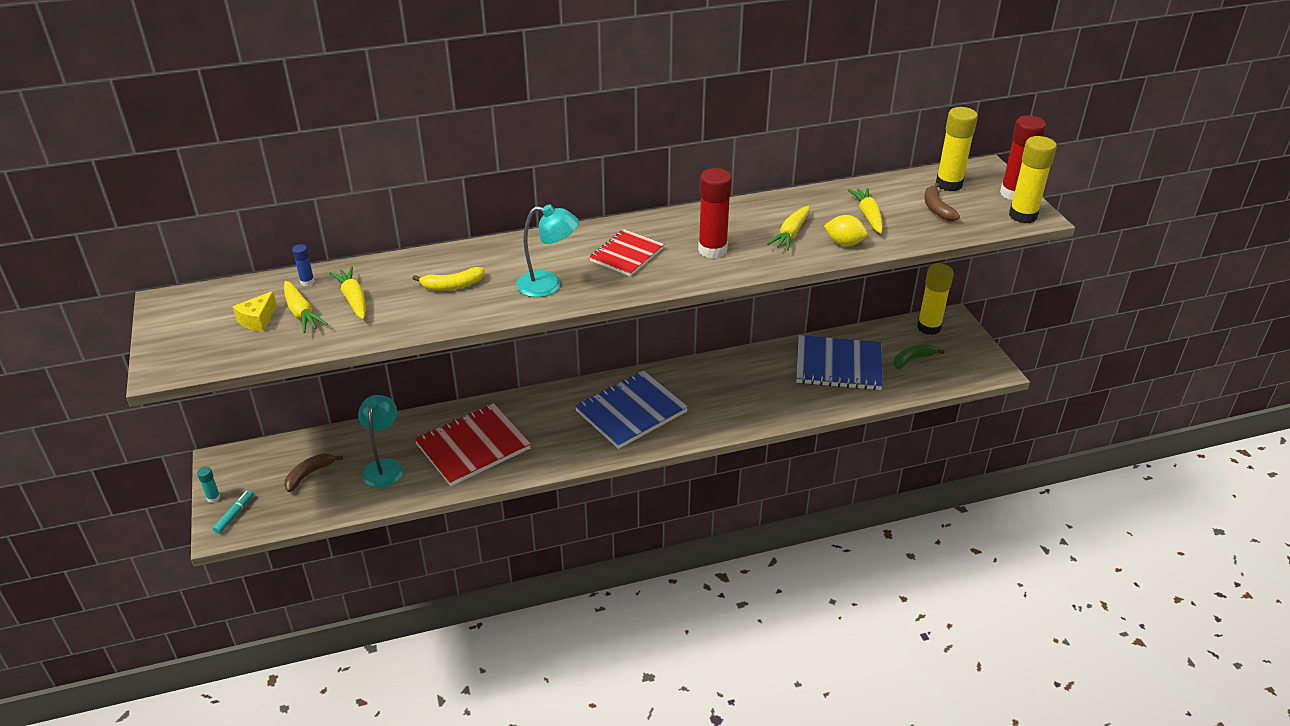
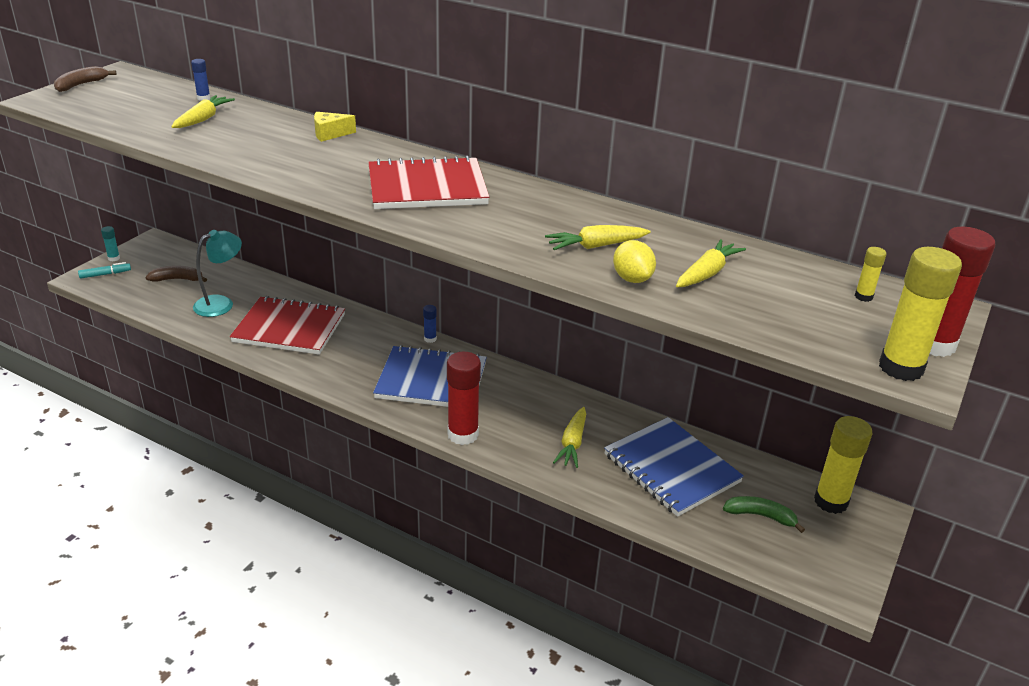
camera: 45 degrees right, 5 degrees down
yellow cheese [233,291,277,332] -> yellow cheese moved to [314,112,356,142]
yellow carrot [284,281,328,333] -> yellow carrot moved to [553,407,586,468]
yellow banana [412,267,484,291] -> none
turquoise lamp [516,204,579,297] -> none
red notebook [589,229,664,276] -> red notebook [368,155,489,209], size x1.62
red glue stick [698,168,732,258] -> red glue stick moved to [447,352,481,445]
brown banana [924,183,960,221] -> brown banana moved to [54,66,117,92]
yellow glue stick [936,107,978,191] -> yellow glue stick [855,247,887,302], size x0.46
none -> blue glue stick [423,305,437,343]

